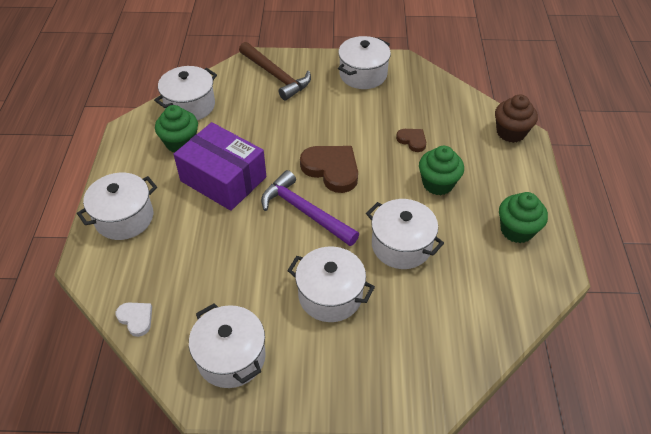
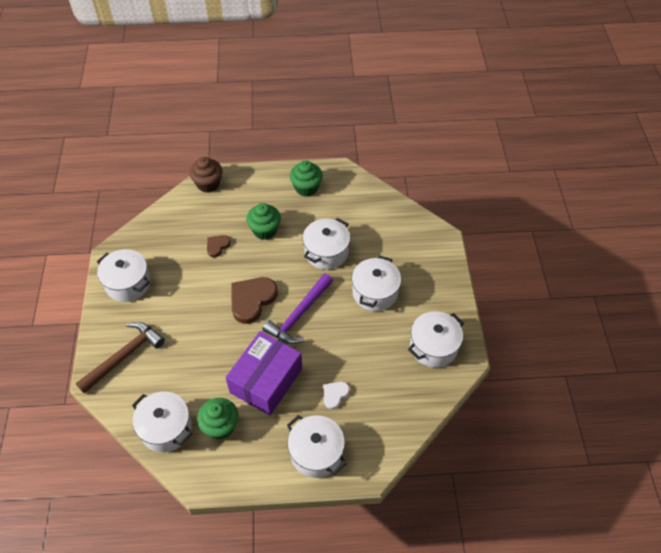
camera: 95 degrees left, 5 degrees up
white heart [116,302,152,337] -> white heart moved to [323,382,350,409]

